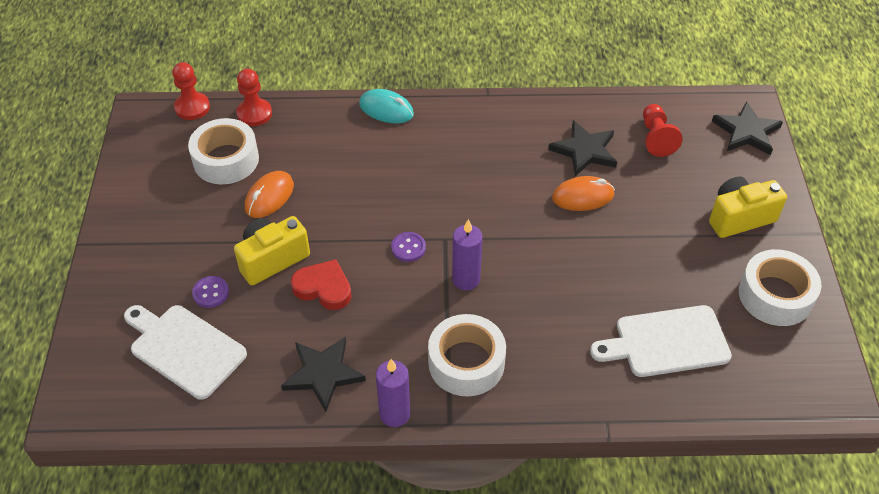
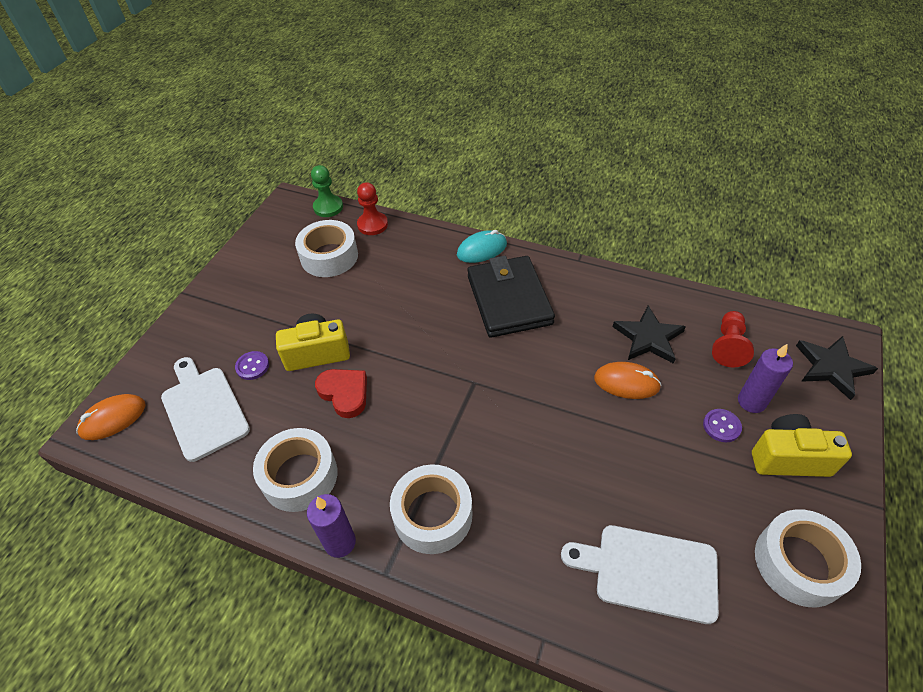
camera: 25 degrees right, 0 degrees up
red pawn [172,62,210,120] -> green pawn [311,165,343,217]
orange mouse [245,171,294,218] -> orange mouse moved to [76,394,146,440]
black star [281,337,366,412] -> white tape [253,428,338,512]
turquoise mouse [359,89,414,123] -> turquoise mouse turned 75 degrees counterclockwise [457,230,507,263]
purple button [391,232,426,262] -> purple button moved to [703,409,742,442]
purple candle [452,219,482,290] -> purple candle moved to [738,343,793,413]
none -> black wallet [467,256,555,338]

